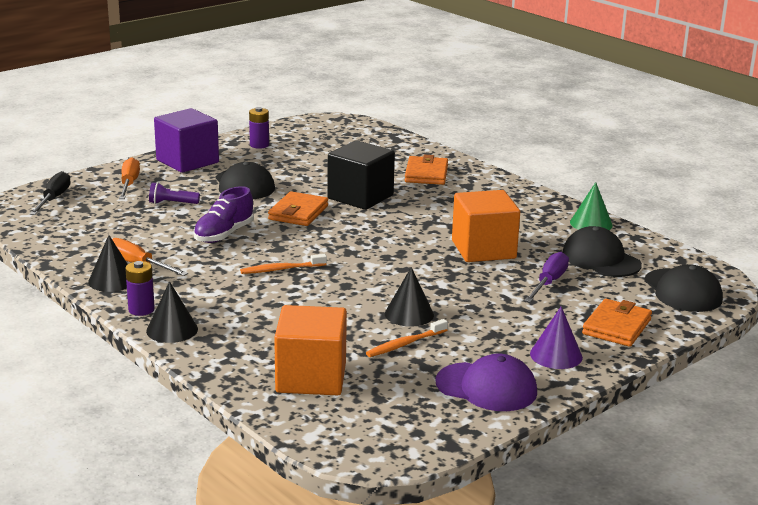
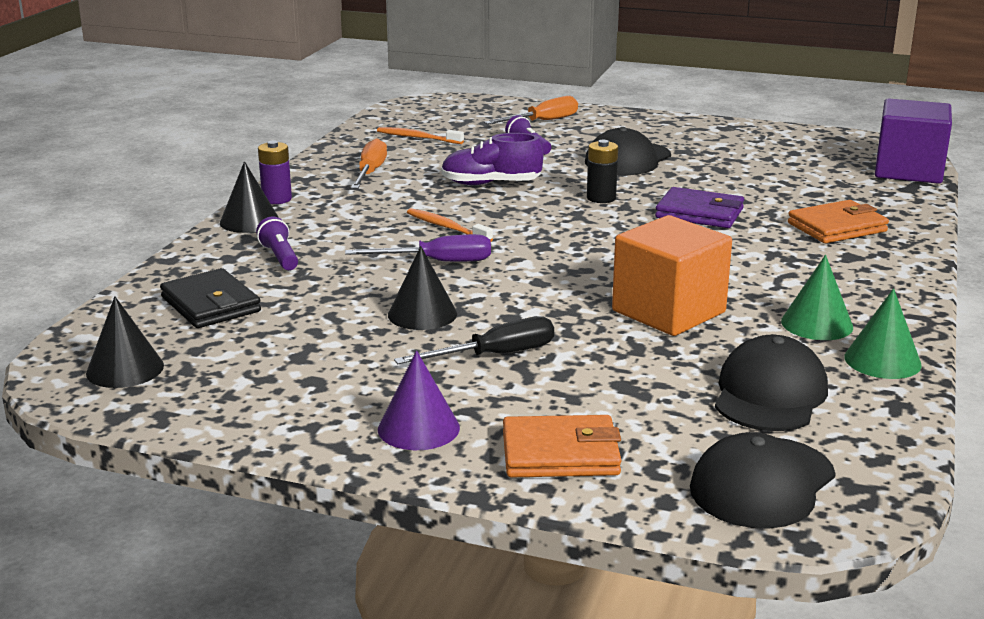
camera: 60 degrees right, 0 degrees up
black screwdriver [30,171,71,215] -> black screwdriver moved to [394,316,554,364]
black cone [88,235,128,292] -> black cone moved to [86,296,164,388]
purple cube [154,108,219,173] -> purple cube moved to [875,98,952,184]
purple battery [249,107,269,149] -> none
orange wallet [268,191,328,226] -> black battery [587,140,618,203]
orange cube [274,305,347,395] -> black wallet [160,268,261,328]
black cube [327,140,395,210] -> purple wallet [655,187,744,228]
orange toothbrush [366,319,448,357] -> orange toothbrush moved to [377,127,464,144]
purple cap [435,354,537,411] -> none
purple screwdriver [524,252,569,302] -> purple screwdriver moved to [345,234,491,262]
none -> purple flashlight [256,216,298,270]
none -> green cone [781,255,853,340]

